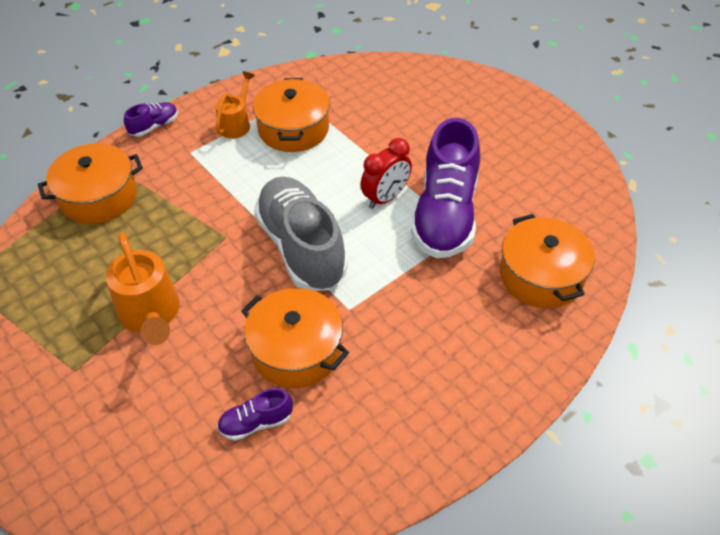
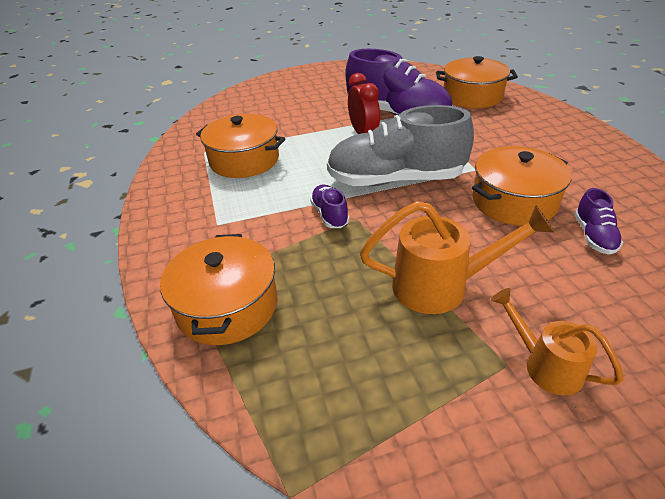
camera: 65 degrees left, 10 degrees down
purple shoe [124,102,178,137] -> purple shoe moved to [310,184,349,228]
orange watering can [215,71,255,139] -> orange watering can moved to [491,288,624,395]

